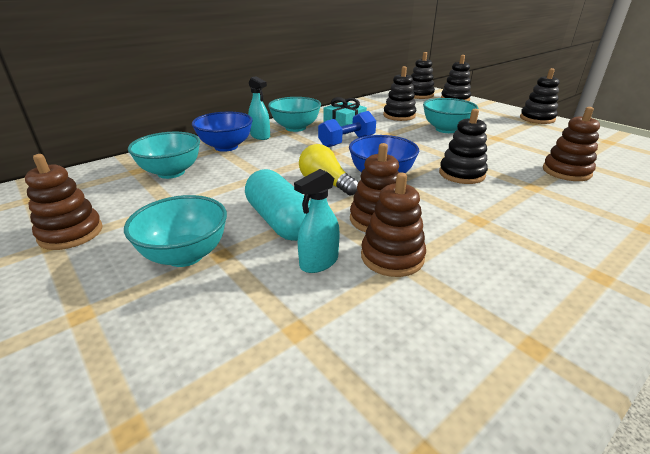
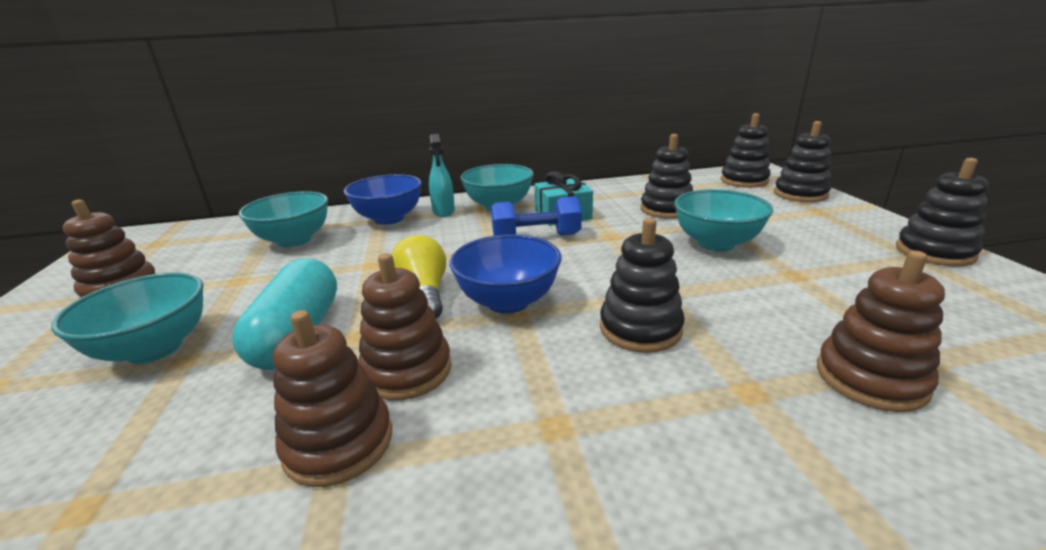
camera: 30 degrees right, 5 degrees down
turquoise spray bottle [294,169,340,273] -> none

